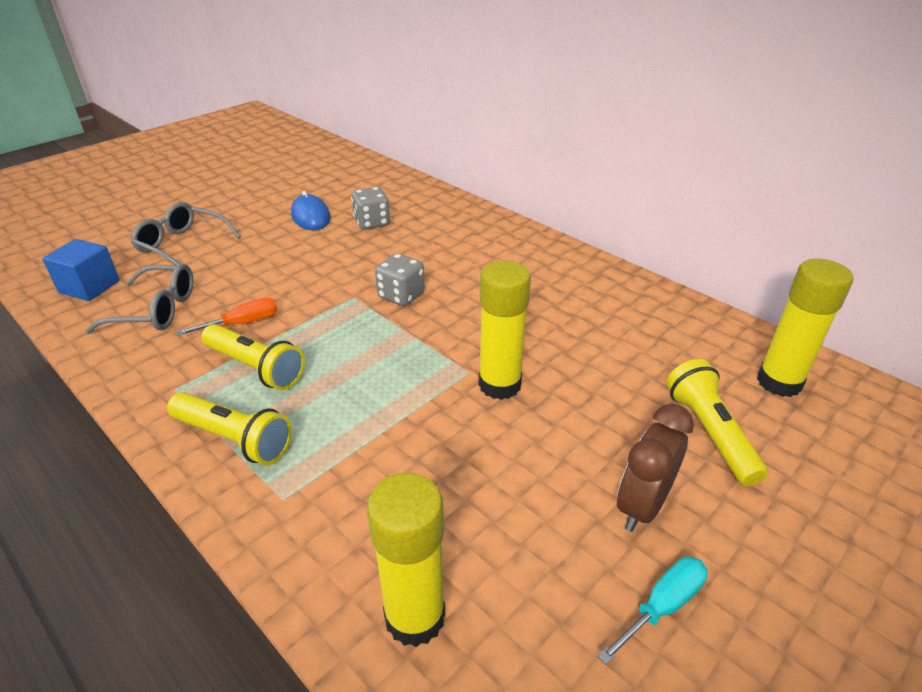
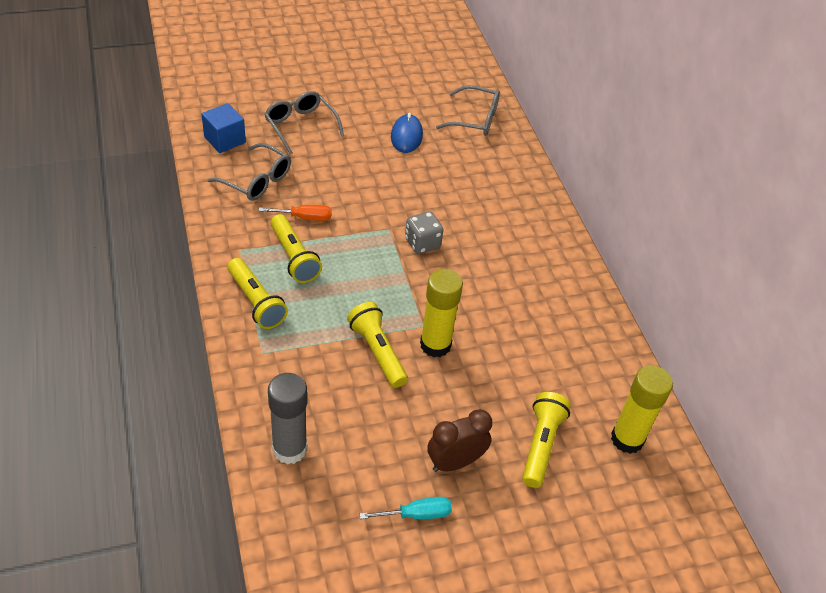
camera: 25 degrees right, 10 degrees up
grey dice [351,187,390,230] -> none
yellow glue stick [367,473,445,647] -> grey glue stick [268,373,307,465]
none -> yellow flashlight [347,302,408,388]
none -> grey glasses [436,85,500,136]

